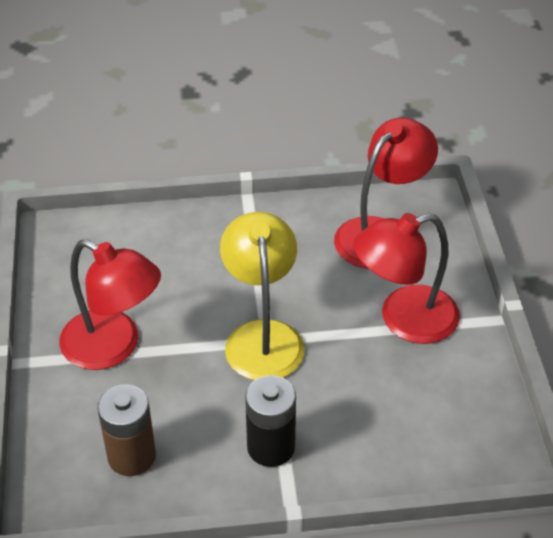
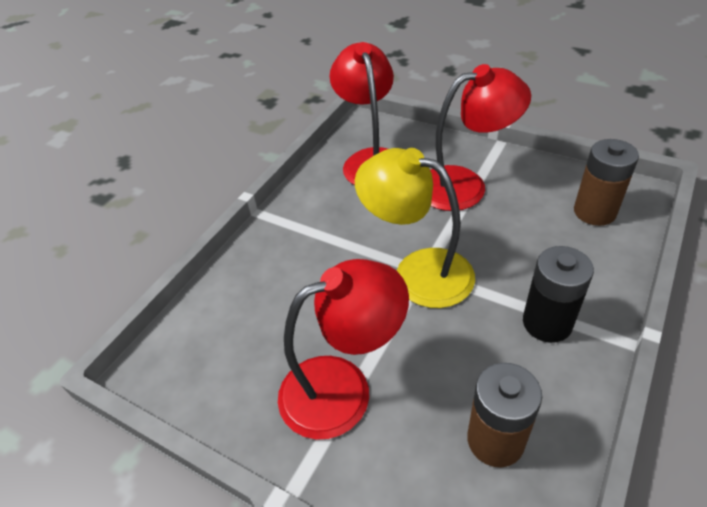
camera: 50 degrees left, 0 degrees up
red lamp [353,213,460,344] -> red lamp turned 120 degrees counterclockwise [430,64,531,211]
none -> brown battery [574,139,639,226]

